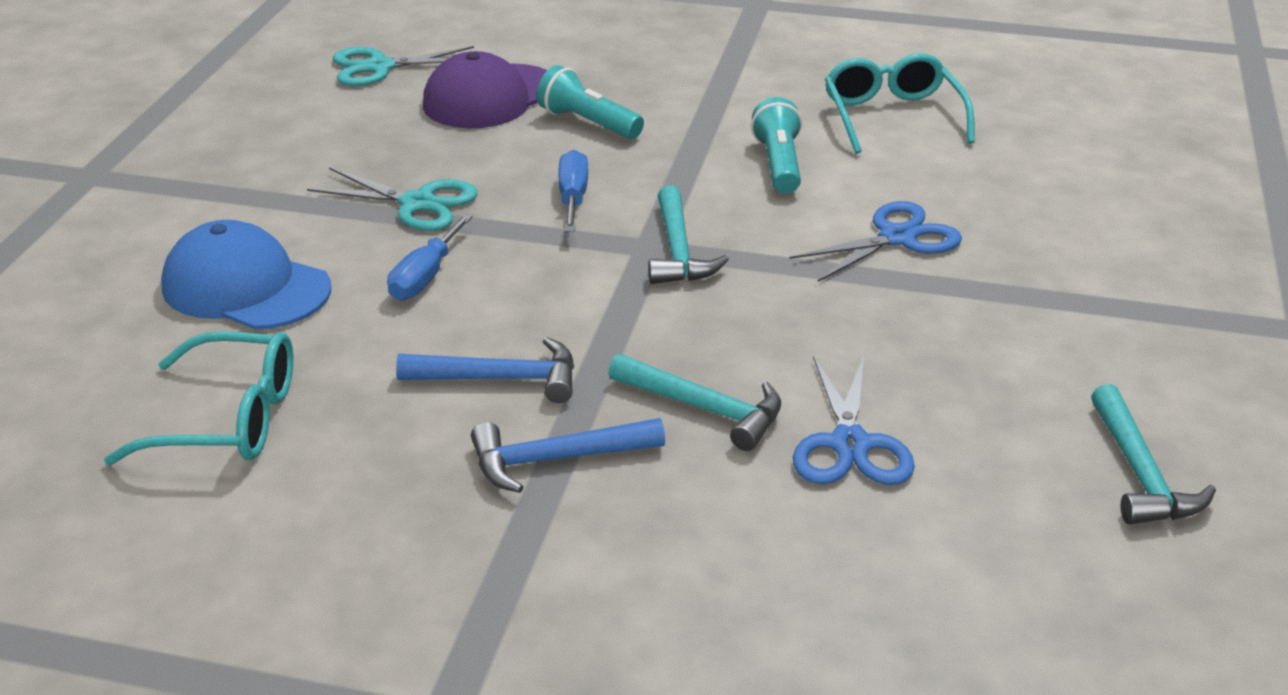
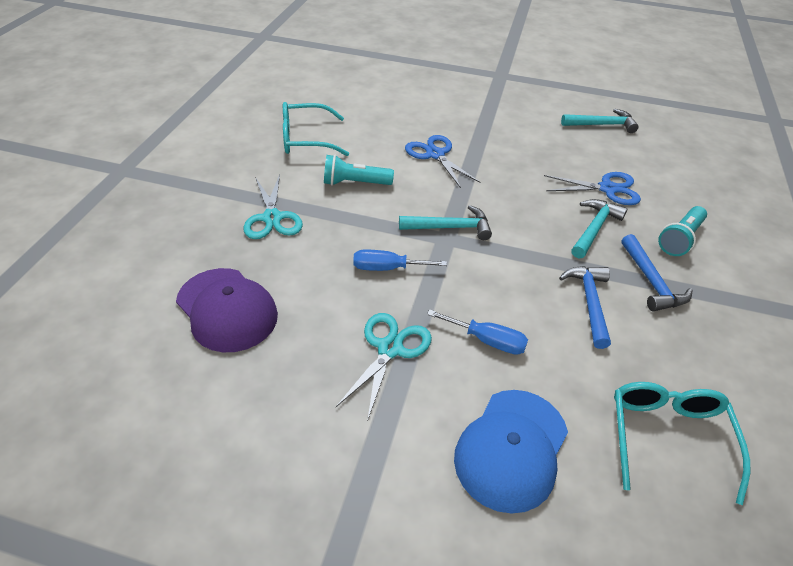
camera: 90 degrees left, 10 degrees up
turquoise scissors [333,46,474,86] -> turquoise scissors moved to [243,174,303,239]
turquoise flashlight [536,65,644,139] -> turquoise flashlight moved to [658,206,707,256]

